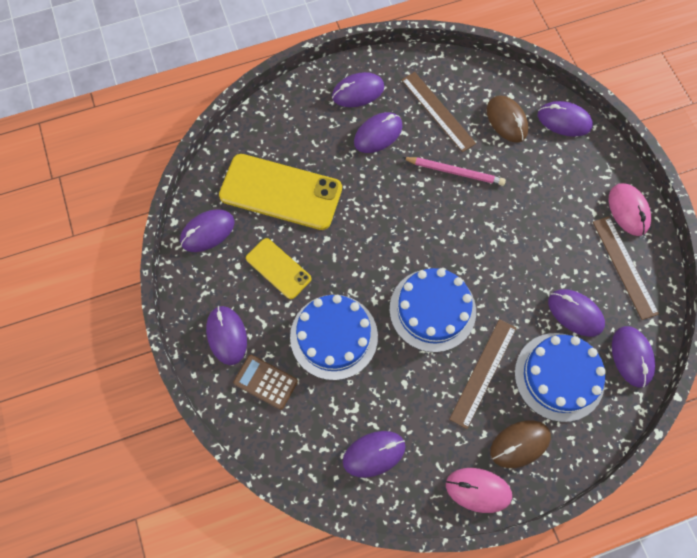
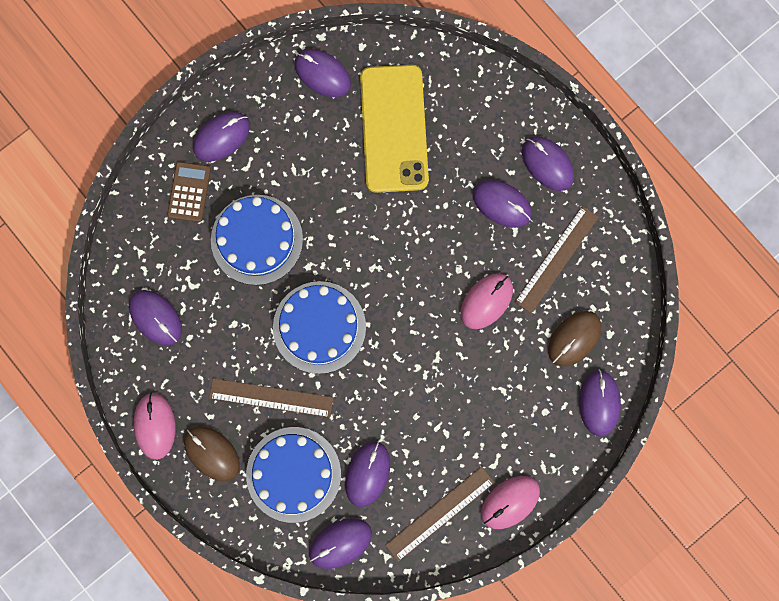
camera: 70 degrees right, 10 degrees up
yellow phone [246,238,311,299] -> none
pink pencil [402,157,506,186] -> pink mouse [461,273,513,329]

